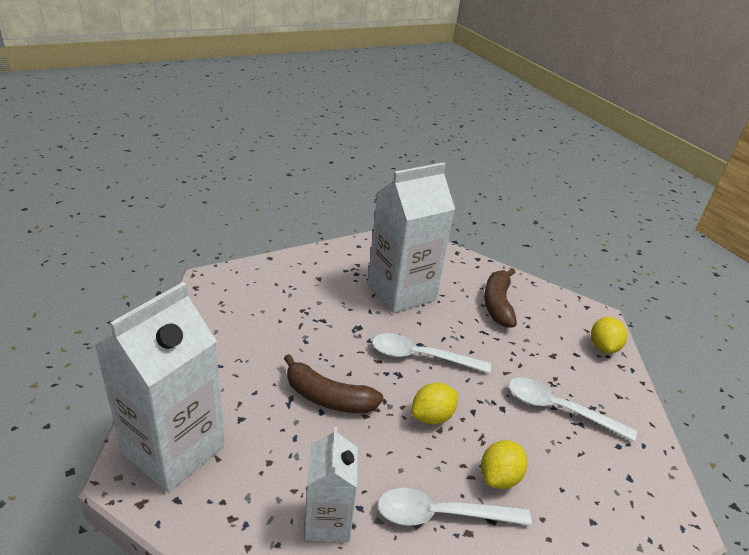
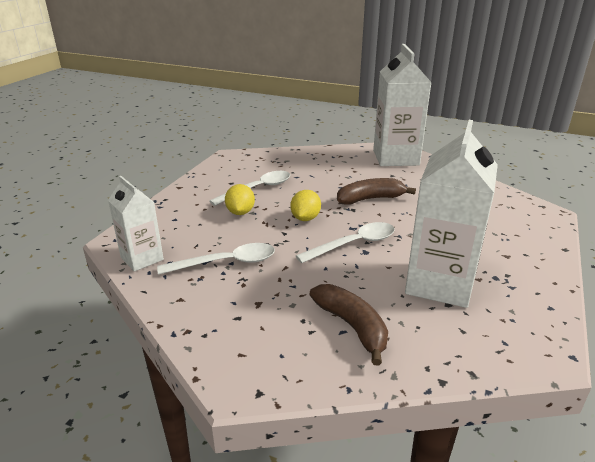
camera: 145 degrees right, 5 degrees down
white carton [305,426,358,542] -> white carton moved to [108,176,164,271]
yellow lemon [591,317,627,354] -> none

